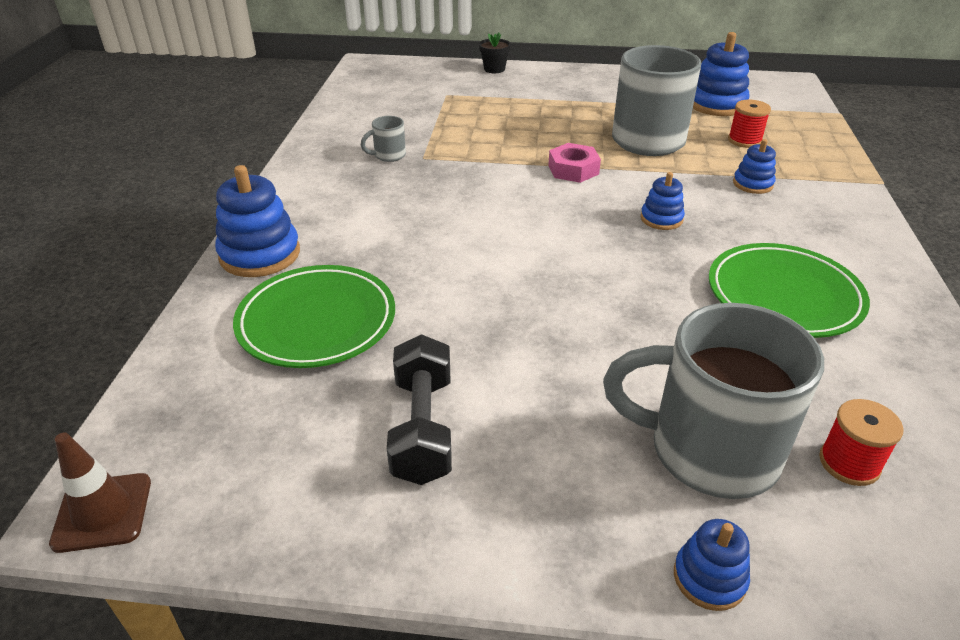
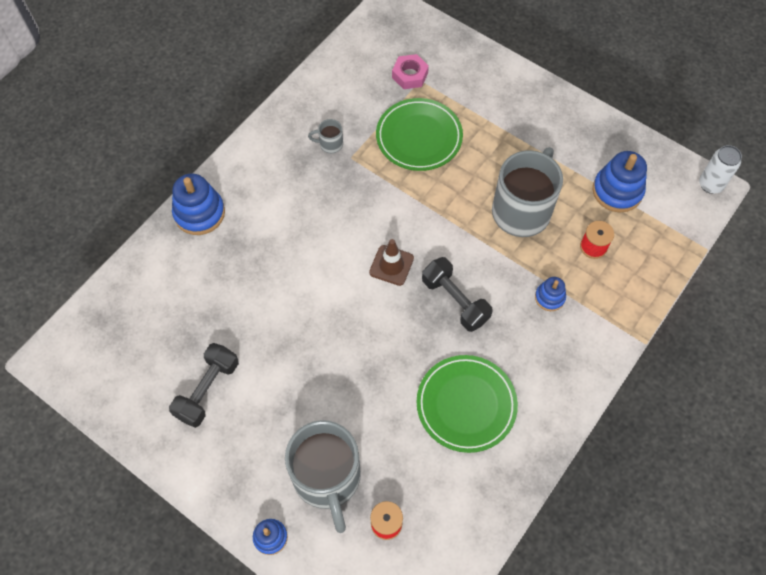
camera: 30 degrees right, 25 degrees up
brown traffic cone [49,432,151,553] -> brown traffic cone moved to [369,239,414,286]
green plate [233,265,395,368] -> green plate moved to [376,98,463,171]
black flower pot [479,33,511,73] -> none
pink nut [548,143,601,183] -> pink nut moved to [392,54,429,89]
grey mug [603,303,824,499] -> grey mug turned 150 degrees counterclockwise [285,420,361,533]
blue stacking toy [641,172,685,230] -> black dumbbell [422,257,493,332]
none -> white can [699,145,742,194]

